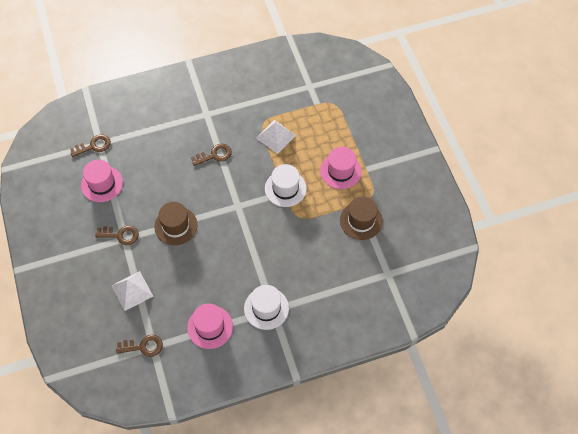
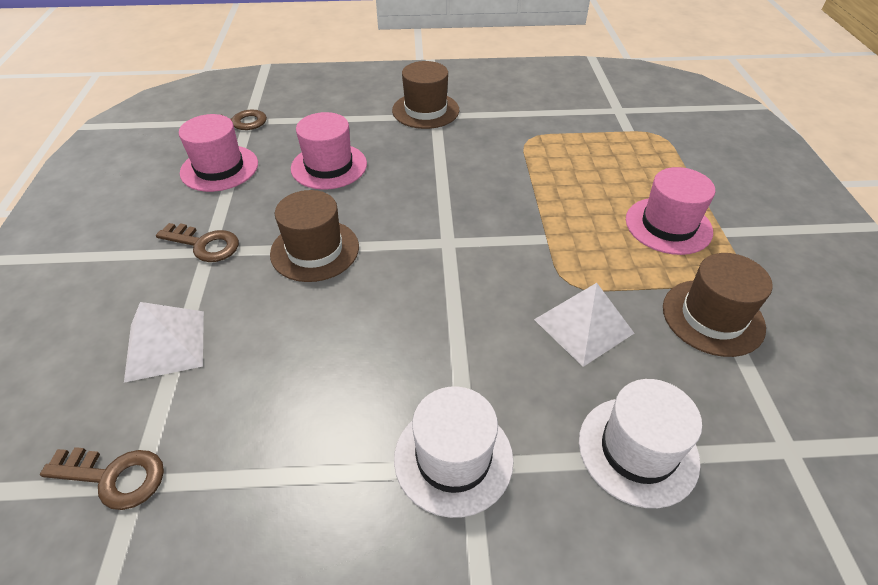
camera: 15 degrees right, 15 degrees down
pink hat [187,303,233,349] -> pink hat moved to [291,112,367,190]
brown key [191,144,232,166] -> none
white pyramid [256,120,296,154] -> white pyramid moved to [534,283,634,367]
white hat [265,164,307,207] -> white hat moved to [579,379,702,508]
none -> brown hat [392,61,459,129]

